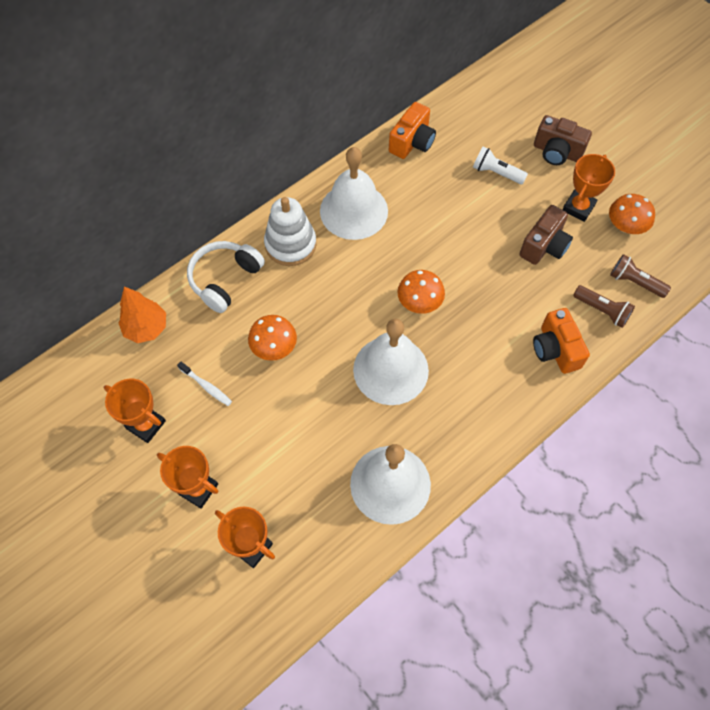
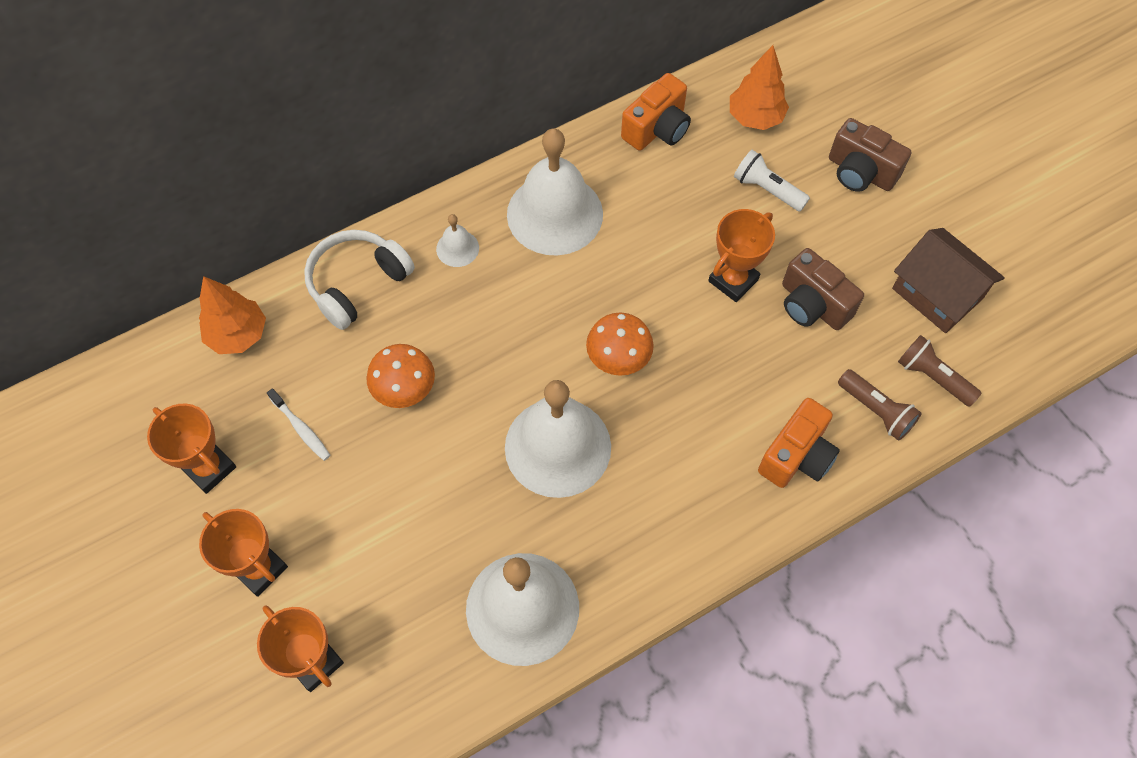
camera: 10 degrees right, 0 degrees up
white stacking toy [264,197,317,266] -> white bell [436,214,479,267]
brown camera [519,205,573,265] -> brown camera turned 90 degrees clockwise [782,248,864,330]
orange camera [533,308,590,374] -> orange camera turned 135 degrees counterclockwise [758,398,840,488]
orange trophy [562,154,615,222] -> orange trophy moved to [708,209,775,302]
orange mushroom [609,194,655,234] -> brown house [892,228,1005,333]
none -> orange tree [730,45,789,130]

